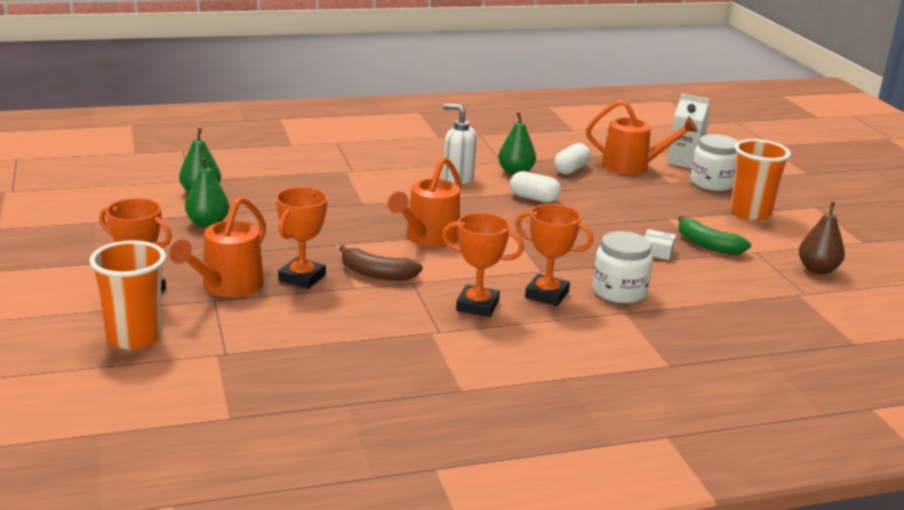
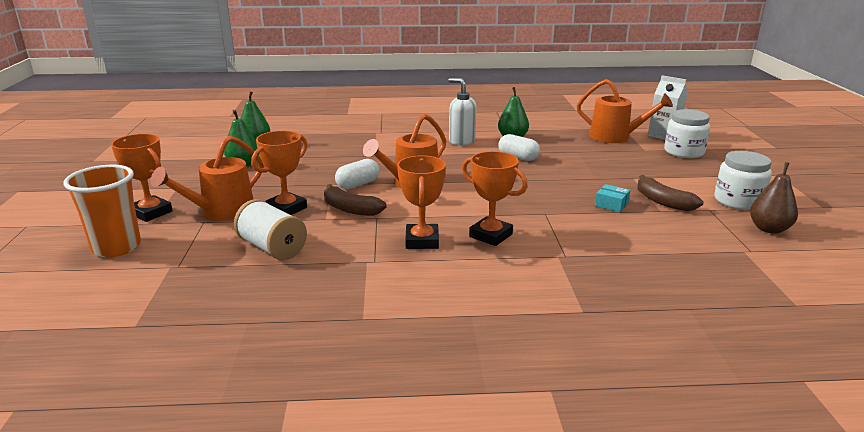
camera: 15 degrees right, 0 degrees up
orange trophy [442,213,524,317] -> orange trophy turned 60 degrees clockwise [397,155,446,249]
white capsule [554,143,591,174] -> white capsule moved to [335,159,379,189]
white jar [593,231,653,303] -> white jar moved to [714,151,772,210]
white box [644,229,676,260] -> turquoise box [595,184,630,212]
green banana [678,216,751,255] -> brown banana [637,175,703,211]
orange cup [730,139,791,220] -> none
none -> white spool [234,199,307,260]

